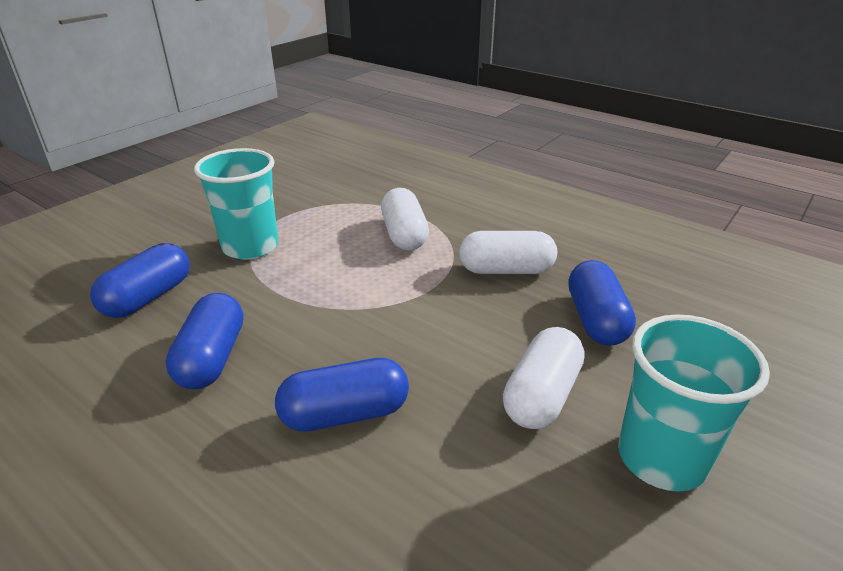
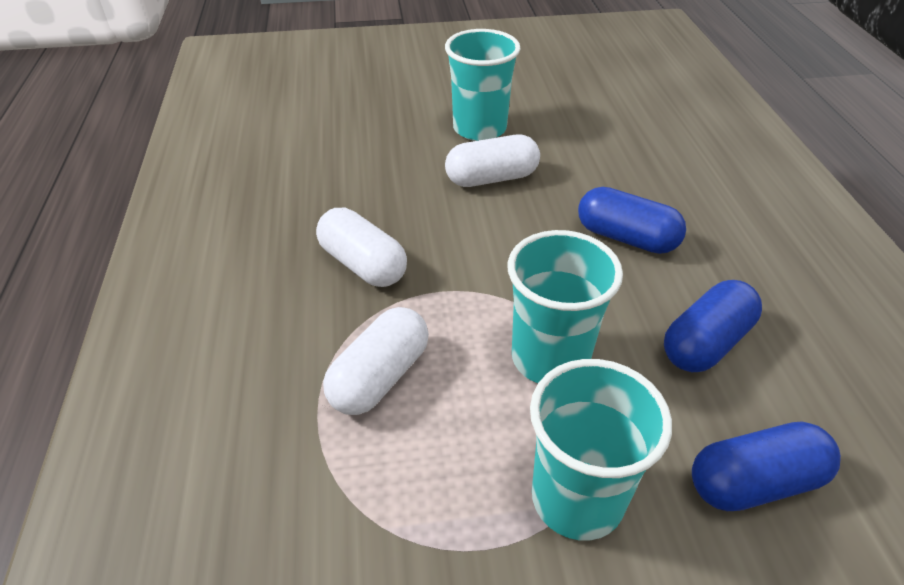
camera: 135 degrees left, 10 degrees up
blue capsule [568,260,636,346] -> none
none -> turquoise cup [507,230,623,383]

